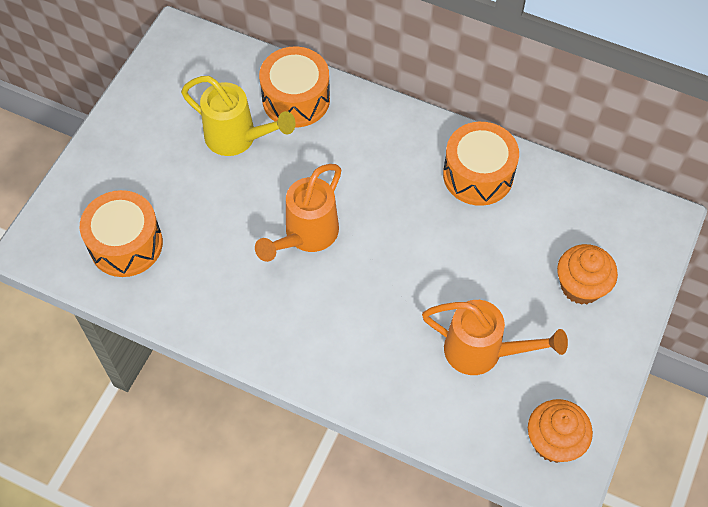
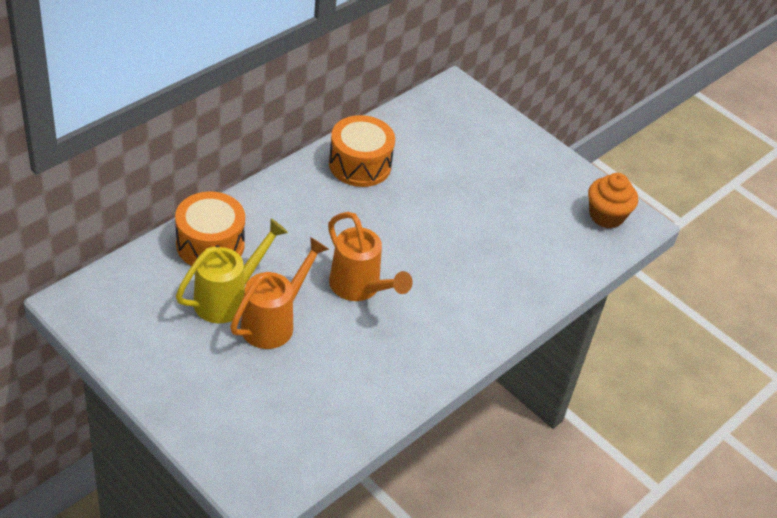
camera: 75 degrees left, 15 degrees down
orange drum [80,190,163,277] -> none
orange watering can [422,300,568,375] -> orange watering can moved to [230,237,329,349]
orange cupcake [557,244,618,305] -> none

